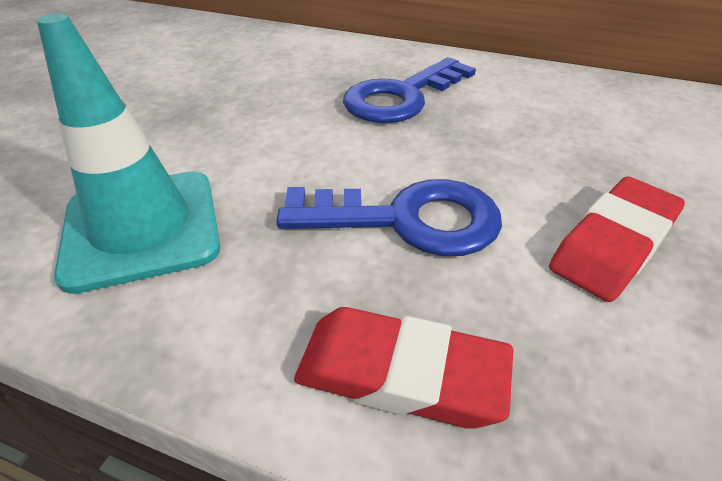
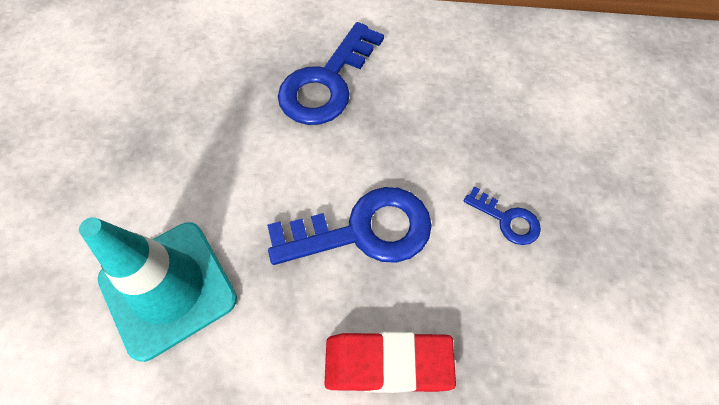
camera: 15 degrees left, 20 degrees up
red eraser [549,177,685,302] -> blue key [464,187,541,245]

